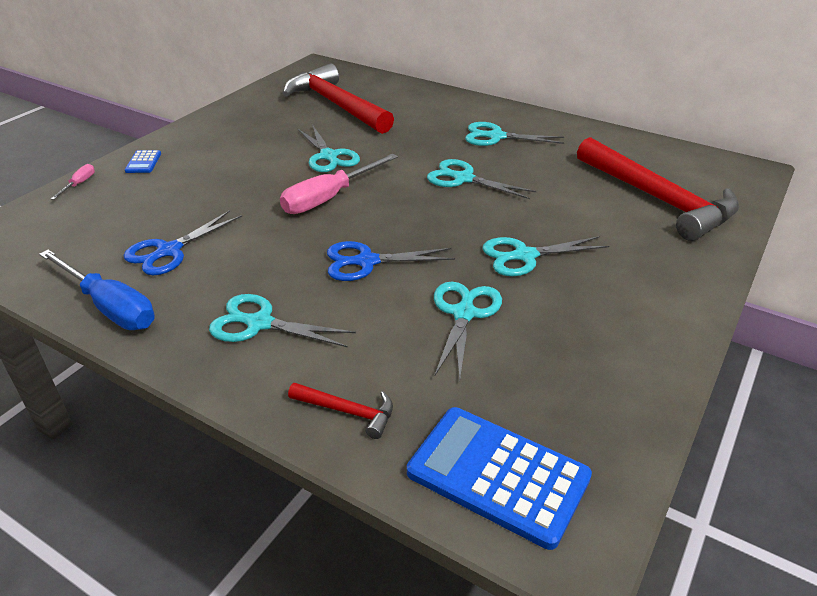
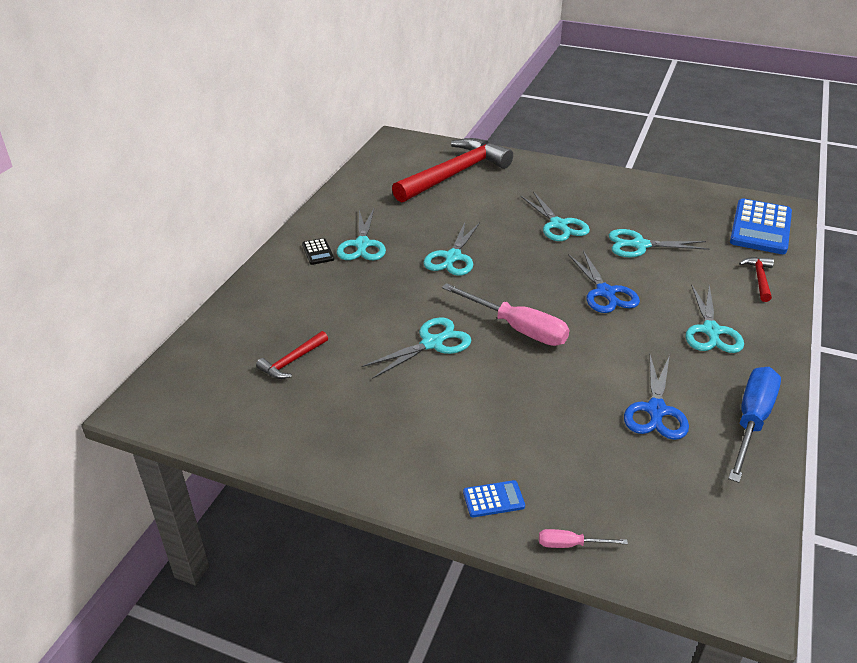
camera: 100 degrees left, 0 degrees up
blue scissors [124,210,242,275] -> blue scissors turned 75 degrees clockwise [624,355,689,440]
red hammer [283,63,394,134] -> red hammer [256,331,328,379], size x0.42
none -> black calculator [302,238,334,265]

